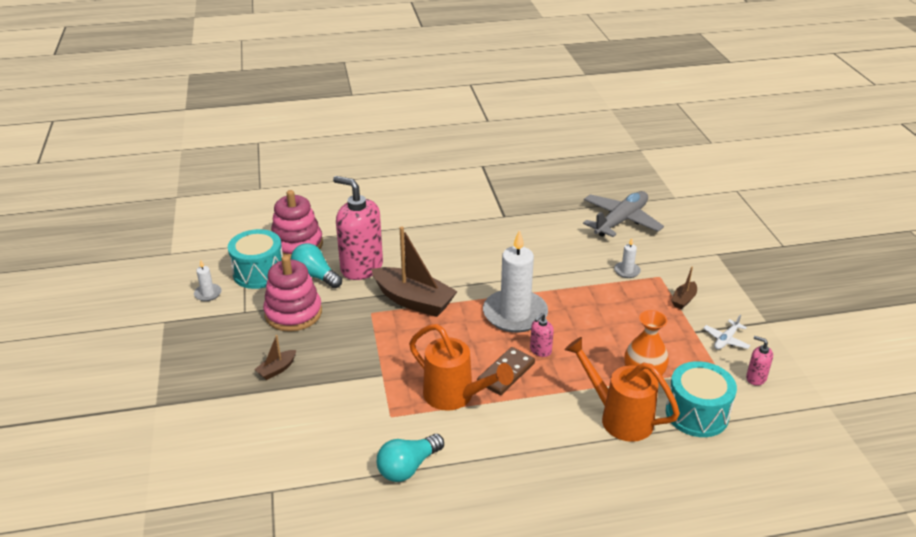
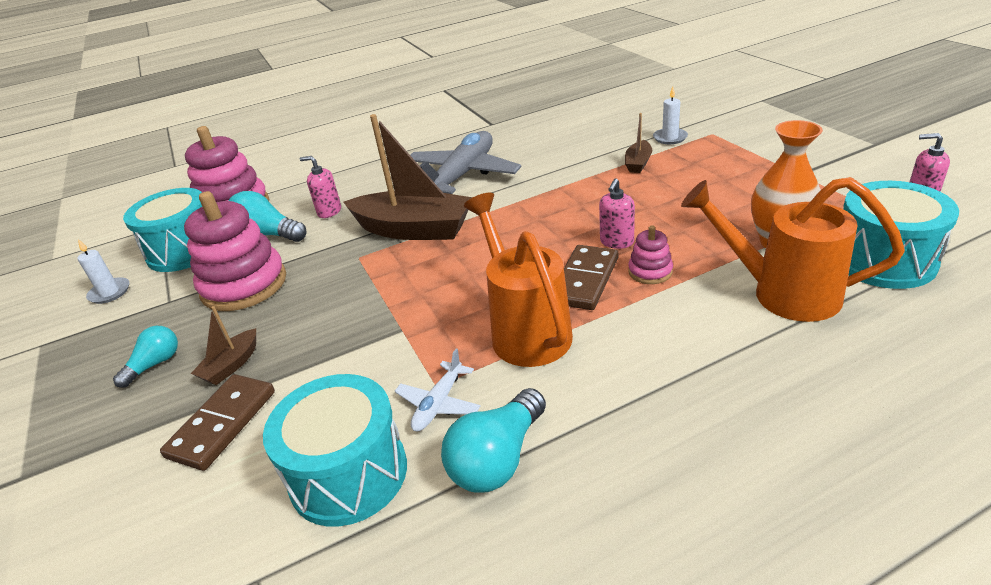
camera: 10 degrees left, 0 degrees up
pink soap dispenser [333,176,383,280] -> pink soap dispenser [300,156,341,218], size x0.43
orange watering can [409,324,514,411] -> orange watering can turned 135 degrees counterclockwise [464,193,573,367]
white candle [483,230,548,332] -> none
grey plane [583,191,664,237] -> grey plane moved to [410,131,521,194]
brown boat [671,267,697,309] -> brown boat moved to [625,113,652,173]
white plane [703,315,751,350] -> white plane moved to [395,349,481,431]
none -> turquoise light bulb [113,326,178,388]
none -> brown domino [160,374,275,471]
none -> turquoise drum [263,374,407,527]
none -> pink stacking toy [628,225,673,284]

